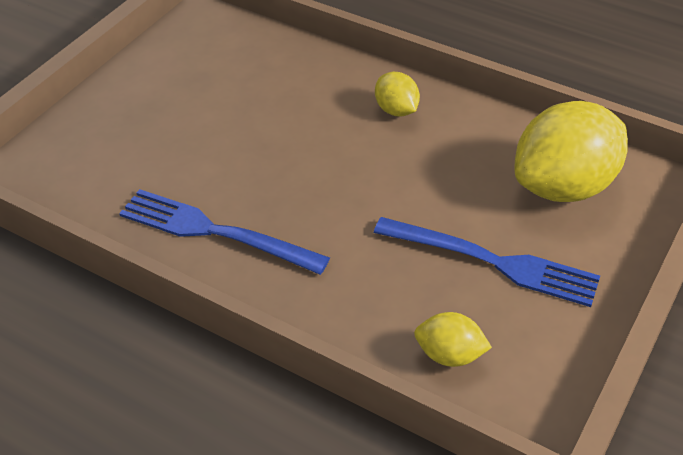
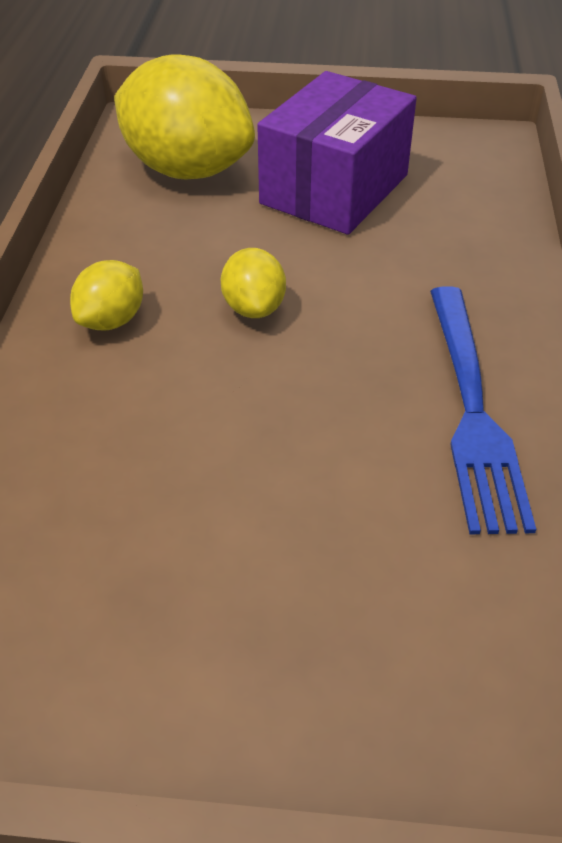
camera: 115 degrees left, 0 degrees up
blue fork [374,217,600,307] -> purple box [257,71,417,235]
yellow lemon [414,312,492,367] -> yellow lemon moved to [221,248,286,318]

